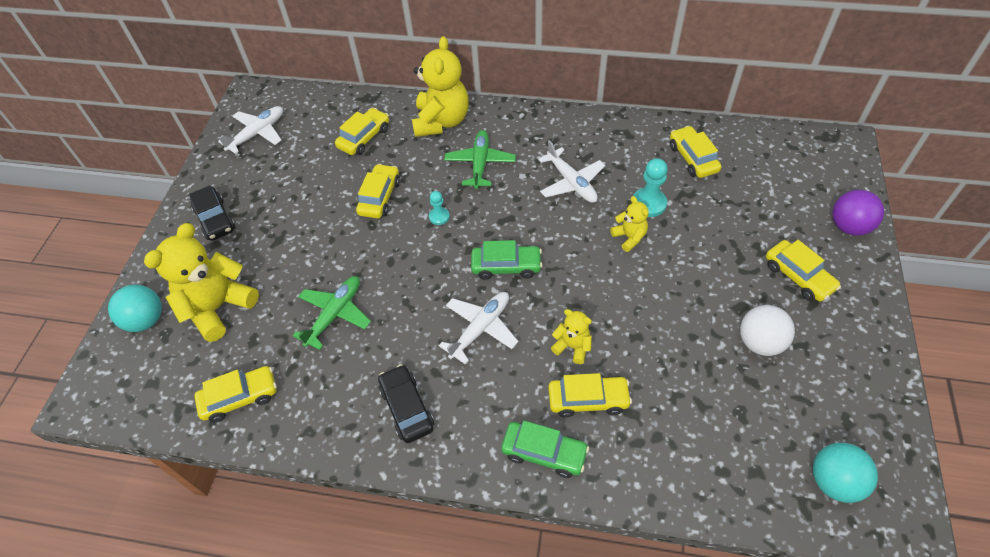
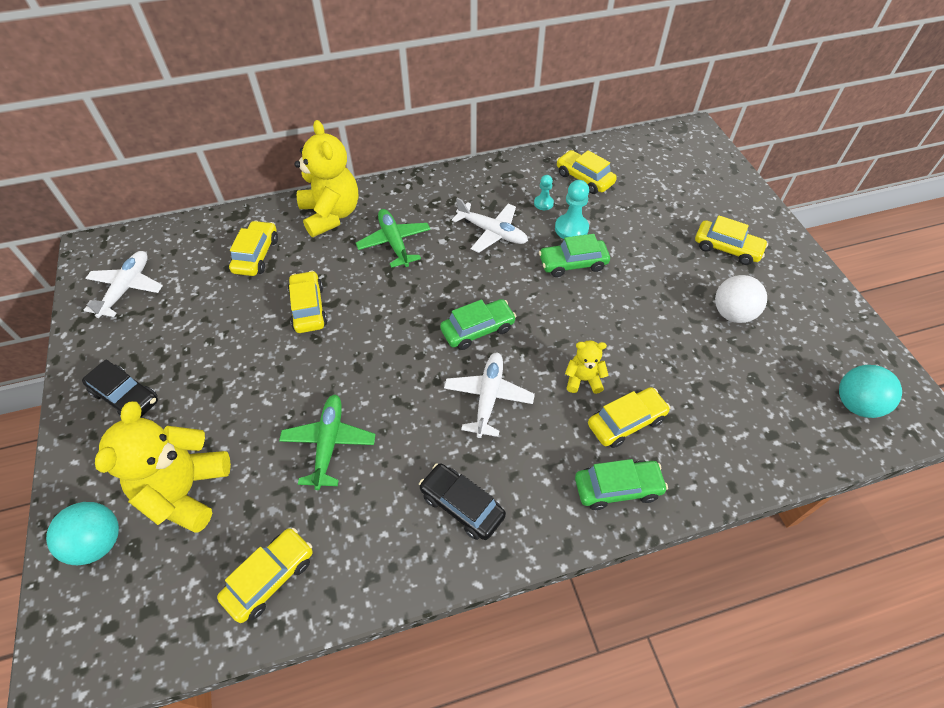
camera: 30 degrees left, 0 degrees up
turquoise pawn [429,191,450,225] -> turquoise pawn moved to [534,175,554,210]
yellow teddy bear [610,196,649,252] -> green car [539,234,610,277]
purple ball [832,190,884,236] -> none

